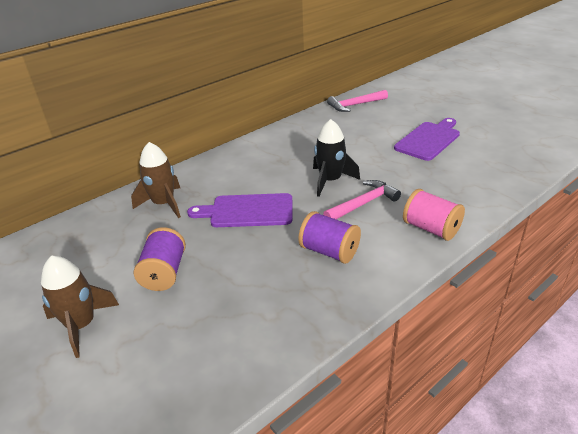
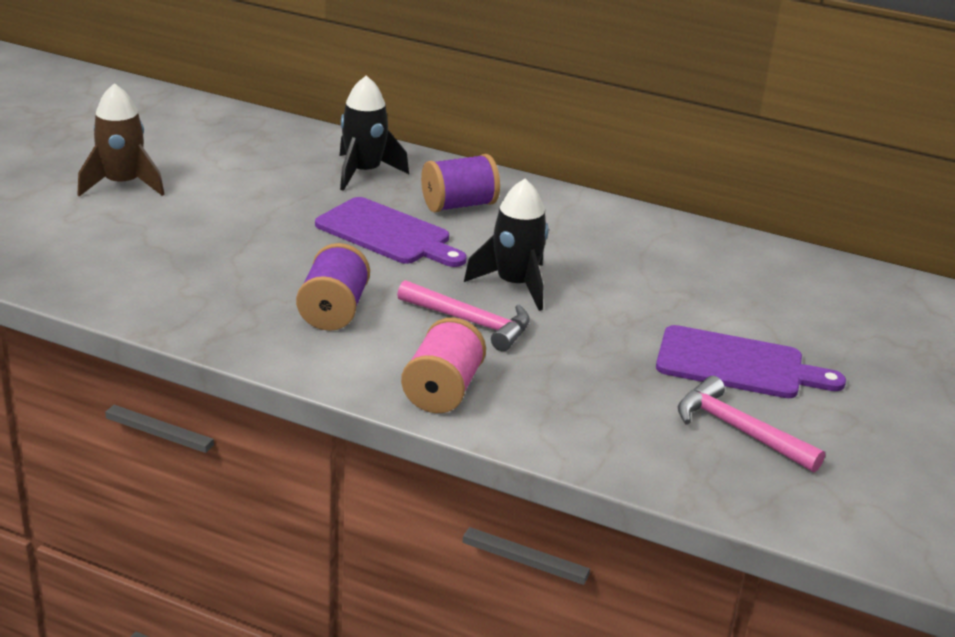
camera: 60 degrees right, 5 degrees down
brown rocket [131,142,181,218] -> black rocket [339,75,409,191]
purple spool [134,227,186,291] -> purple spool moved to [421,154,500,213]
purple cutting board [187,193,292,227] -> purple cutting board turned 150 degrees clockwise [315,197,467,267]
pink hammer [327,90,388,112] -> pink hammer moved to [678,376,825,473]

